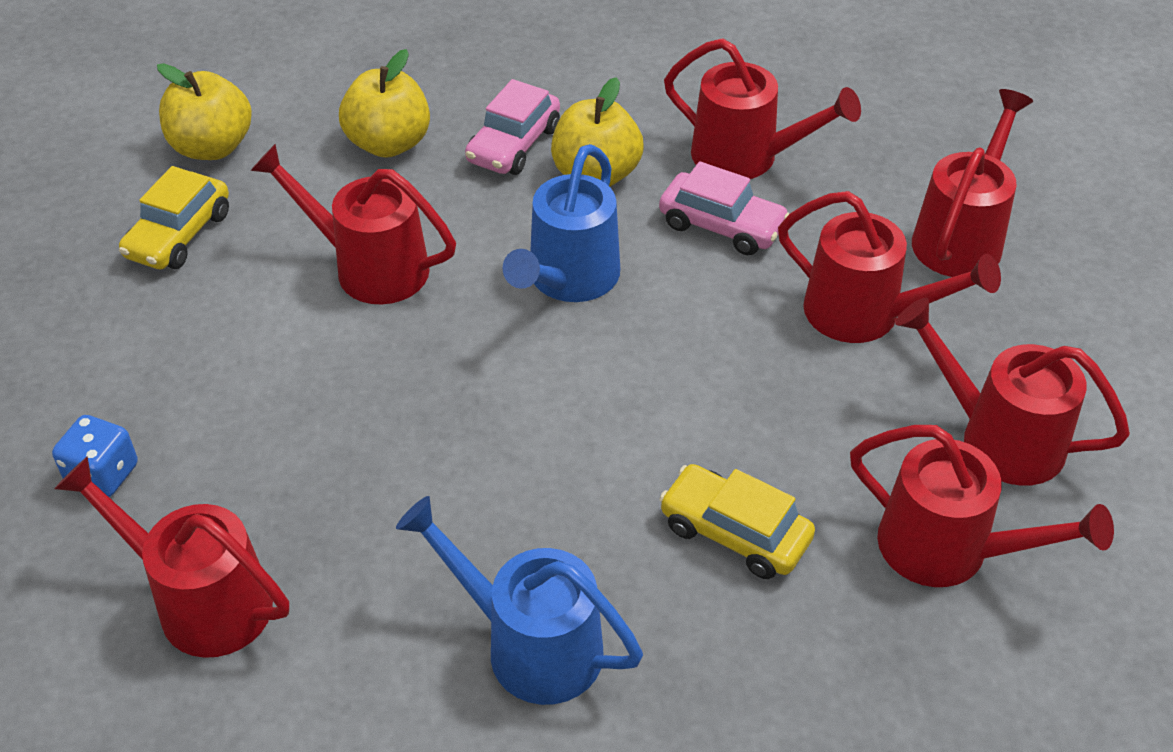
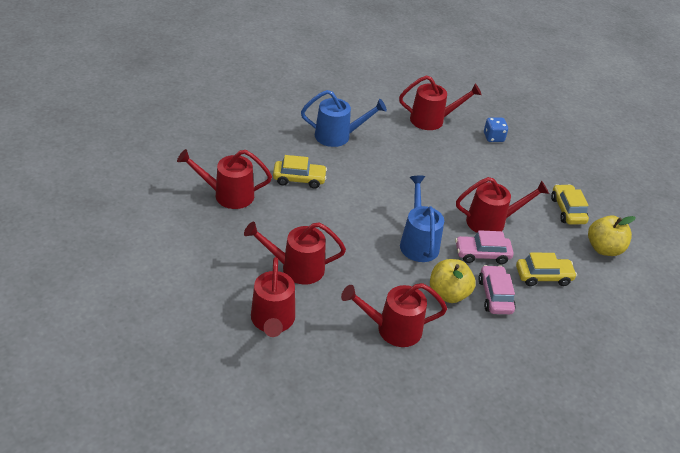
camera: 145 degrees right, 5 degrees down
yellow apple [339,49,430,158] -> yellow car [516,253,577,286]
pink car [659,161,789,255] -> pink car moved to [455,230,514,264]
red watering can [895,298,1130,486] -> none

